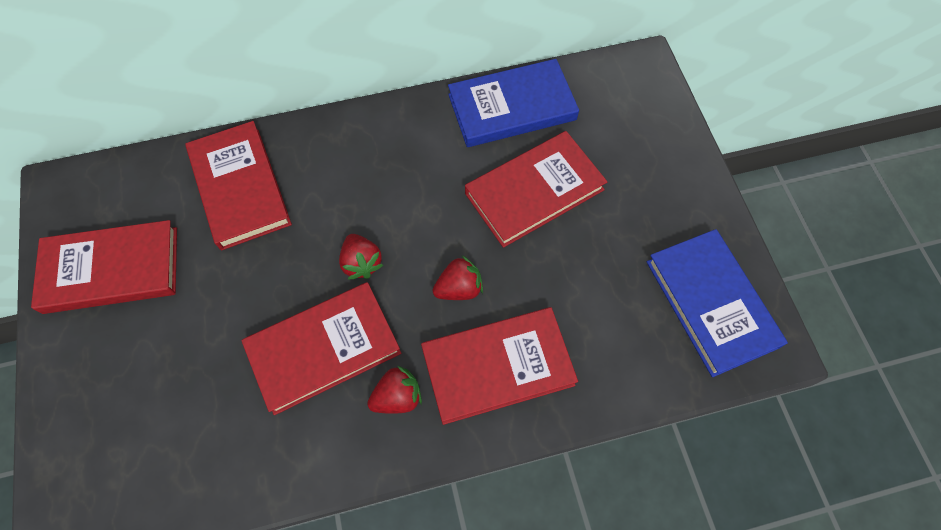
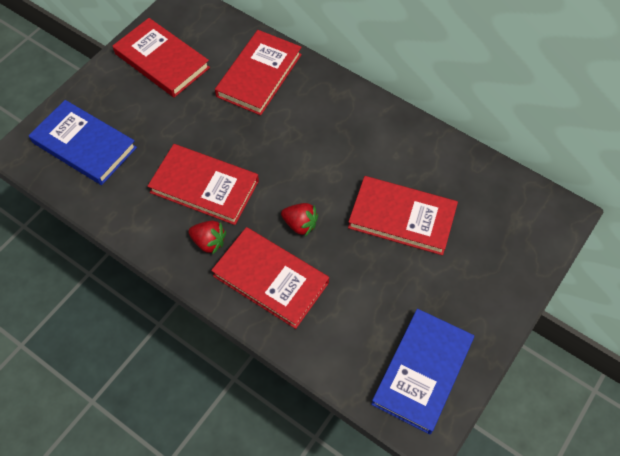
camera: 50 degrees right, 5 degrees down
red strawberry [339,234,383,280] -> none
blue book [448,59,579,147] -> blue book moved to [29,100,137,185]

